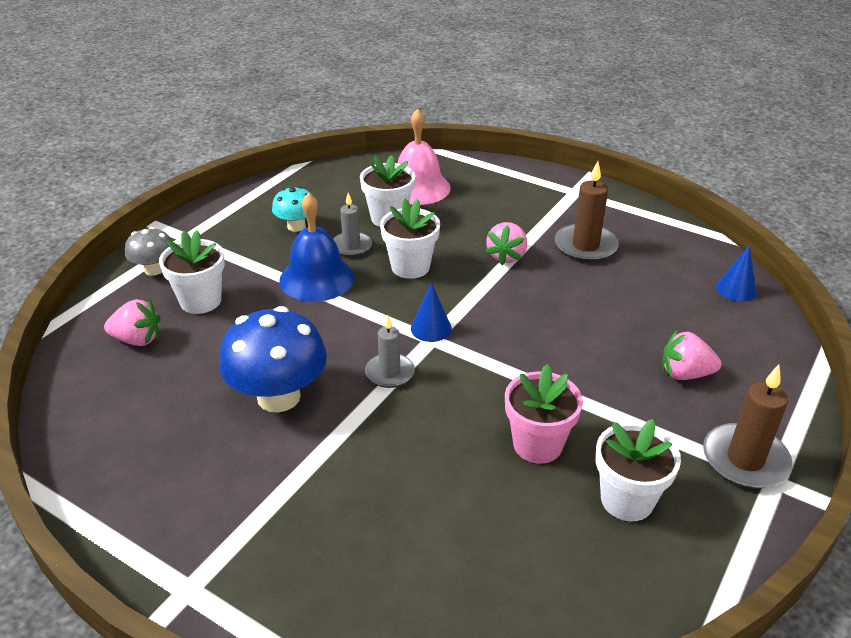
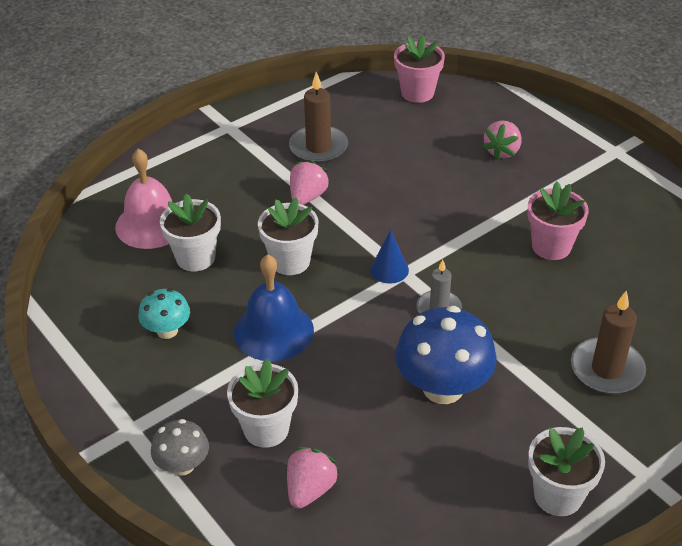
camera: 70 degrees left, 5 degrees up
grey candle [333,193,372,257] -> none
pink strawberry [485,222,527,265] -> pink strawberry turned 105 degrees counterclockwise [290,160,330,205]
white flower pot [595,419,681,521] -> white flower pot moved to [528,427,605,516]
brown candle [703,365,793,489] -> brown candle moved to [571,290,646,394]
blue cone [716,245,757,302] -> pink flower pot [394,35,445,103]

